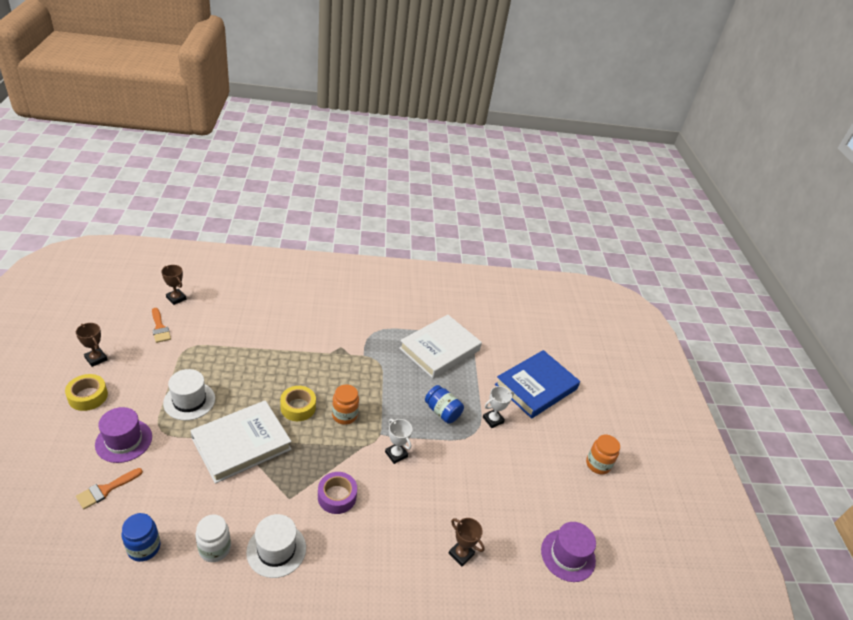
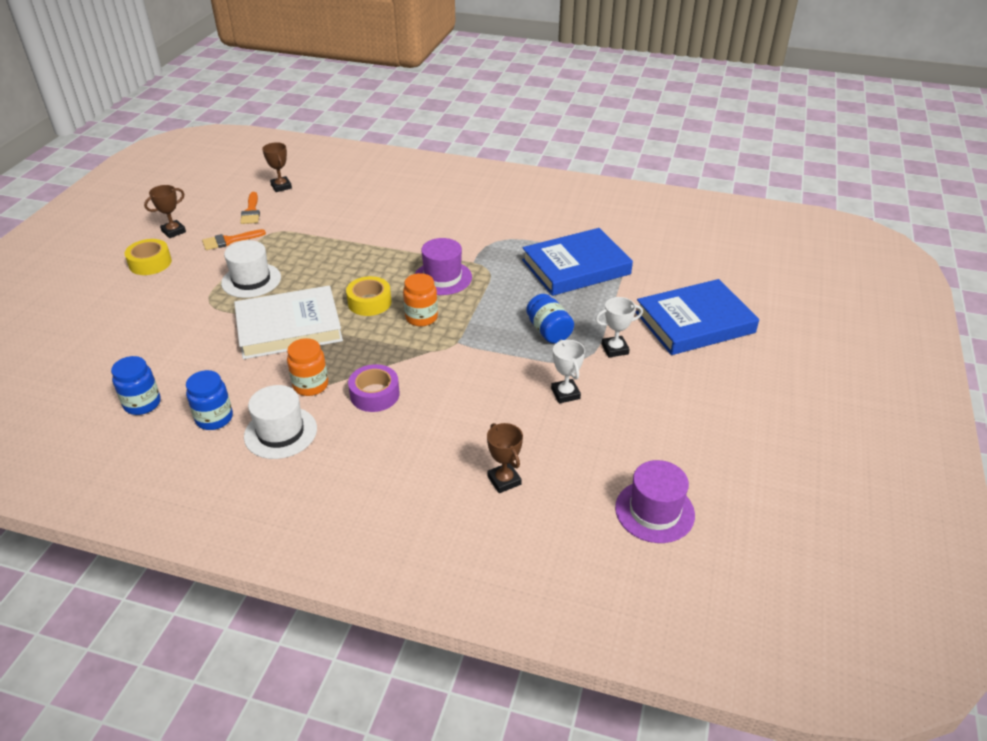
camera: 25 degrees right, 0 degrees up
brown trophy [76,323,108,367] -> brown trophy turned 75 degrees clockwise [144,185,186,238]
orange brush [76,468,143,509] -> orange brush moved to [202,229,266,250]
purple hat [95,407,152,463] -> purple hat moved to [415,238,472,295]
white jar [195,514,231,562] -> blue jar [186,370,233,430]
white trophy [385,419,412,464] -> white trophy moved to [551,339,585,404]
white book [399,315,482,379] -> blue book [522,228,633,296]
orange jar [586,435,620,475] -> orange jar moved to [287,338,328,396]

